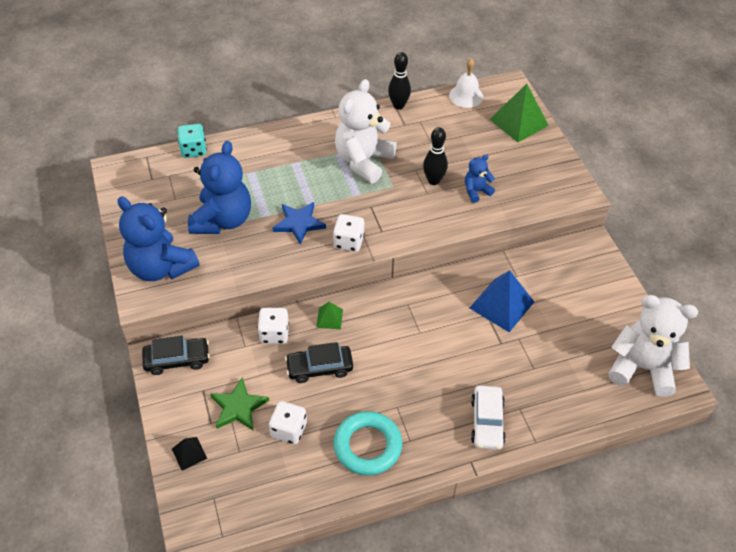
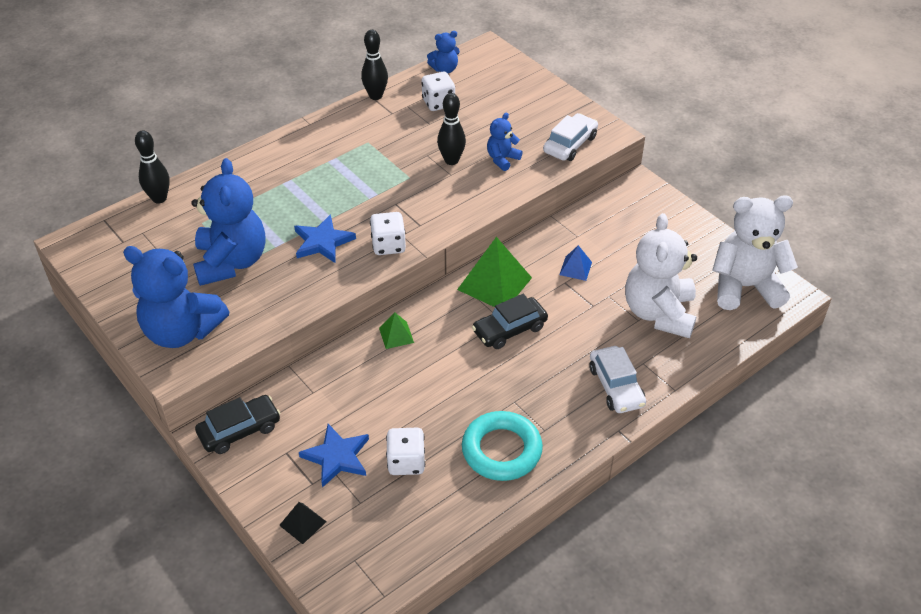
camera: 20 degrees left, 5 degrees down
turquoise dice [177,124,207,158] -> black bowling pin [135,130,170,204]
green star [210,377,269,431] -> blue star [299,424,369,488]
white dice [258,308,289,344] -> white dice moved to [421,72,455,111]
black car [285,342,353,383] -> black car moved to [472,294,548,349]
white teddy bear [335,79,396,183] -> white teddy bear moved to [625,213,697,338]
white bell [449,59,483,108] -> blue teddy bear [427,31,460,73]
blue pyramid [470,270,534,332] -> blue pyramid [559,245,592,281], size x0.51
green pyramid [490,84,549,142] -> green pyramid moved to [457,237,532,307]
none -> white car [543,113,598,161]

